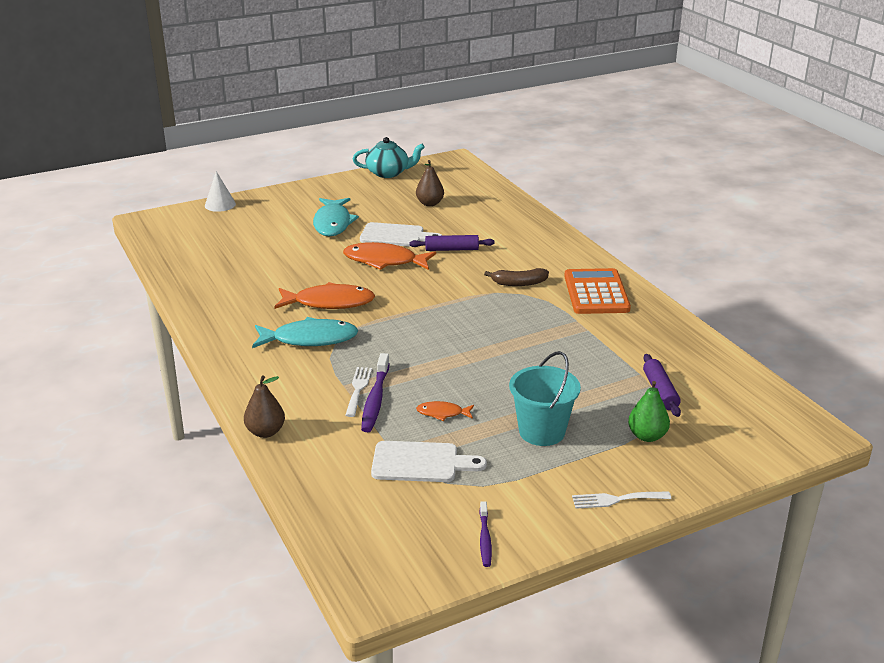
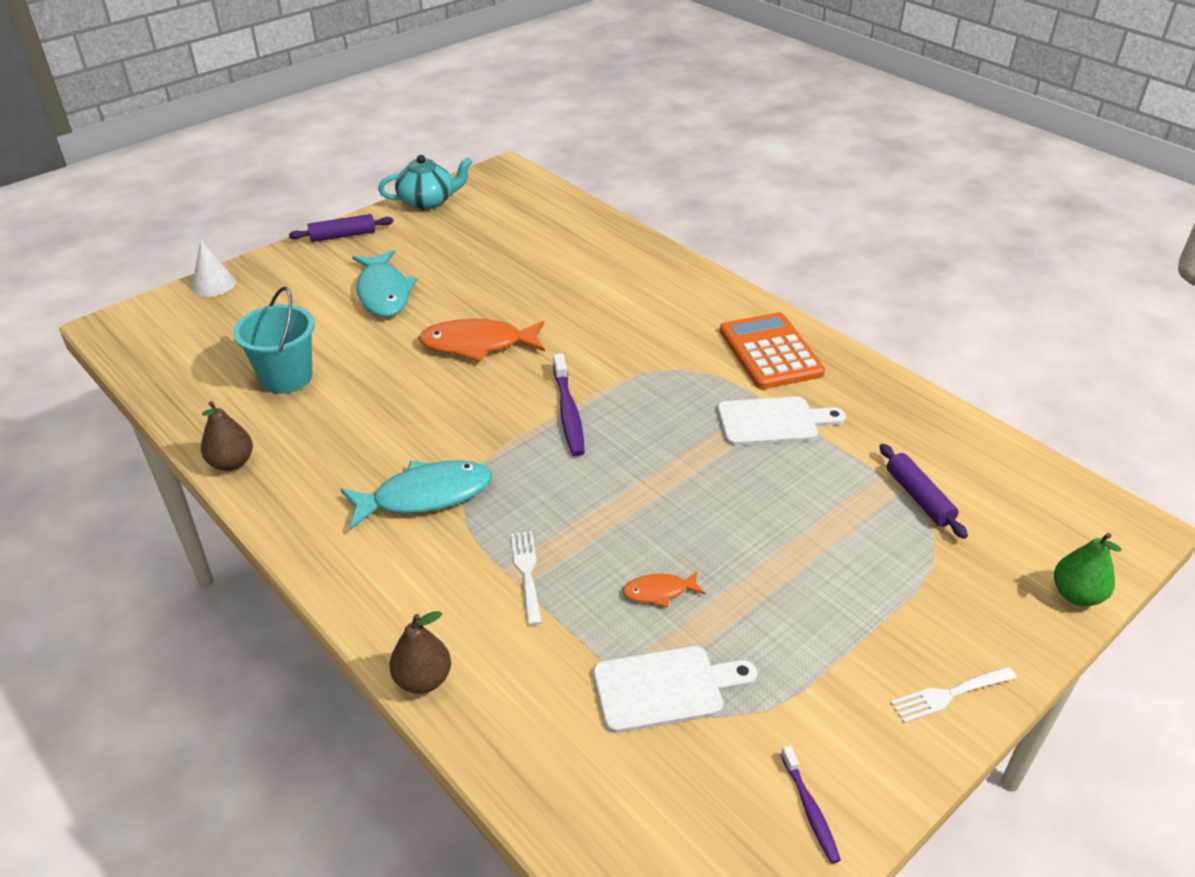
camera: 15 degrees left, 10 degrees up
orange fish [274,282,375,309] -> none
white cutting board [360,222,442,247] -> white cutting board moved to [717,397,846,446]
purple toothbrush [361,353,390,432] -> purple toothbrush moved to [553,354,584,456]
purple rolling pin [409,235,495,251] -> purple rolling pin moved to [289,214,393,242]
brown pear [416,160,444,206] -> brown pear moved to [201,401,253,471]
brown banana [484,268,549,286] -> none
turquoise bucket [509,351,581,446] -> turquoise bucket moved to [233,286,315,394]
green pear [628,381,670,442] -> green pear moved to [1054,533,1122,606]

